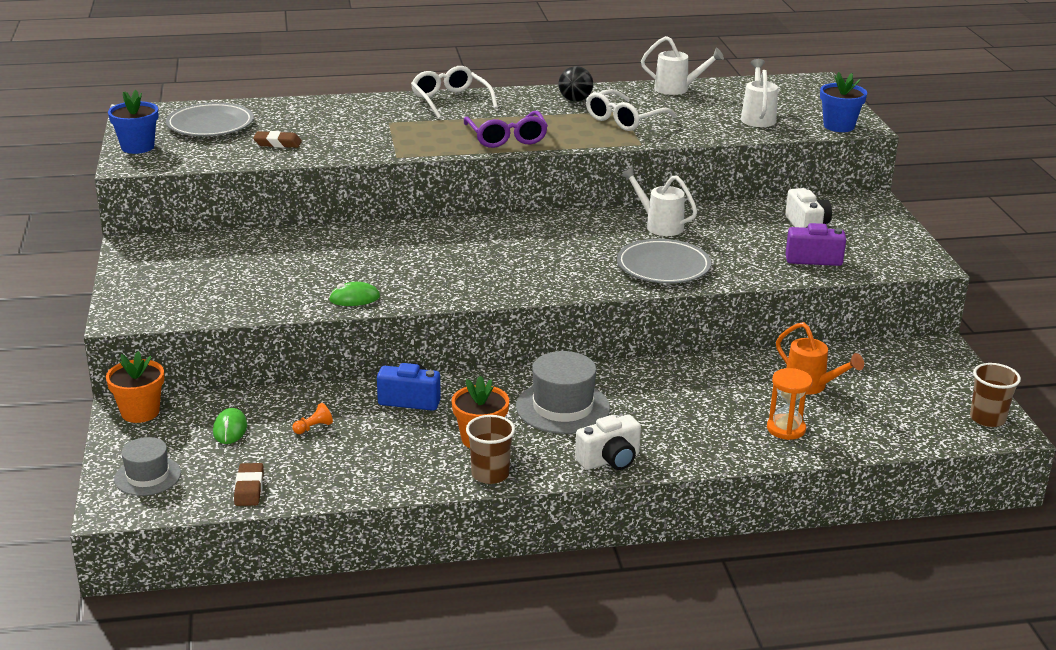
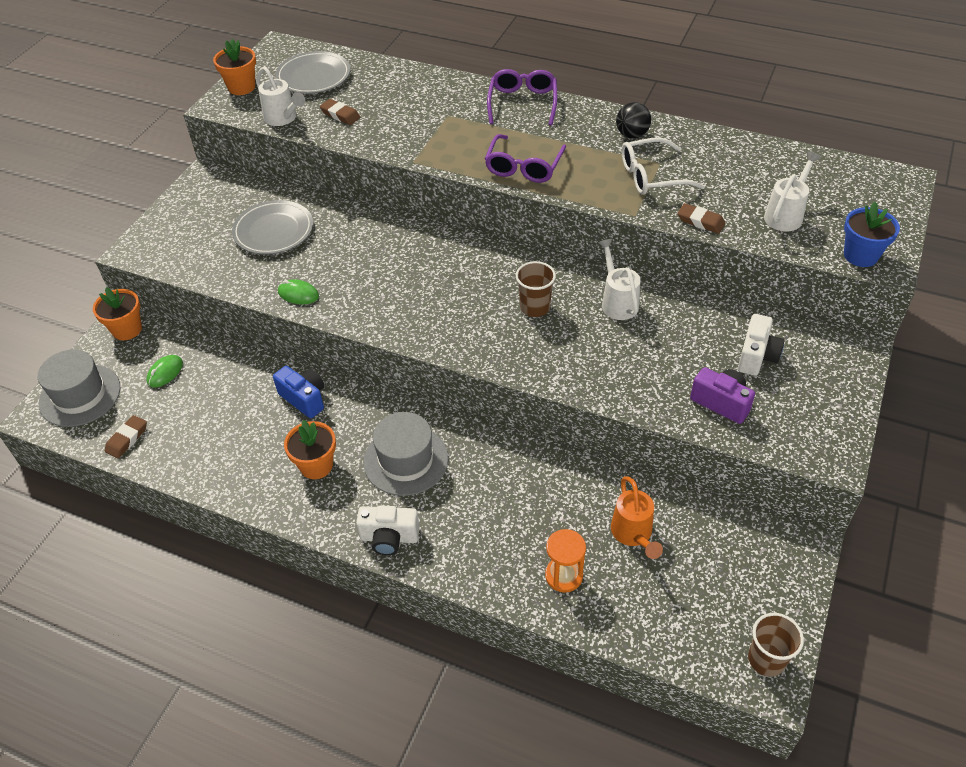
camera: 35 degrees right, 20 degrees up
blue flower pot [108,90,158,154] -> orange flower pot [213,39,256,95]
grey hat [114,437,181,496] -> grey hat [38,349,120,427], size x1.56
orange pawn [292,403,333,434] -> none
white glasses [411,66,498,119] -> purple glasses [487,69,557,126]
brown cup [466,415,515,484] -> brown cup moved to [516,261,556,317]
grey plate [617,239,711,283] -> grey plate moved to [232,200,313,255]
white watering can [641,36,724,95] -> white watering can moved to [256,66,305,126]
none -> brown eraser [677,203,726,234]

